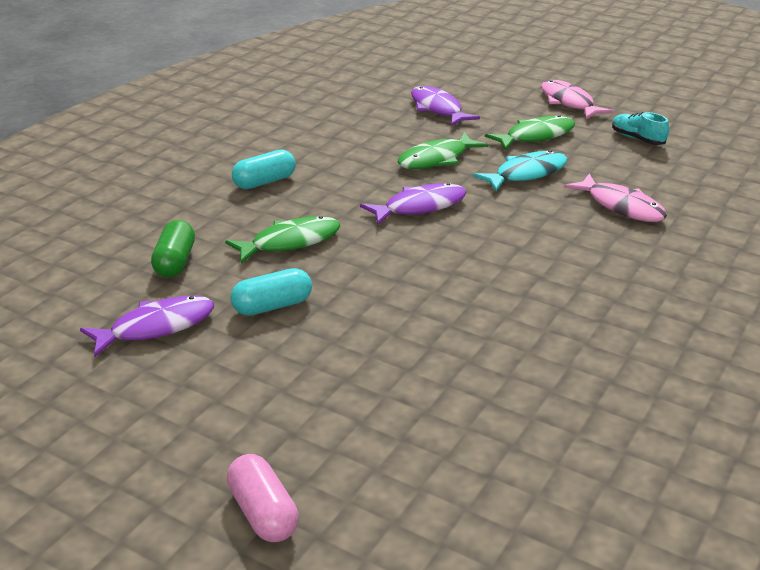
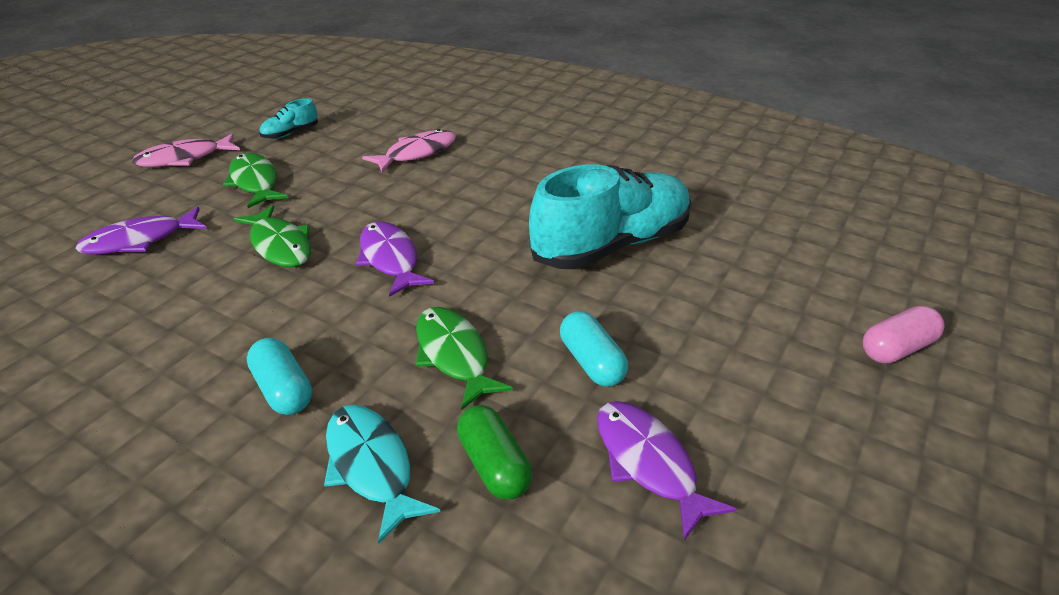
camera: 90 degrees left, 5 degrees up
green capsule [151,220,195,277] -> green capsule turned 60 degrees clockwise [457,405,532,500]
turquoise fish [472,150,567,191] -> turquoise fish moved to [324,405,440,543]
none -> turquoise shoe [529,164,691,269]

